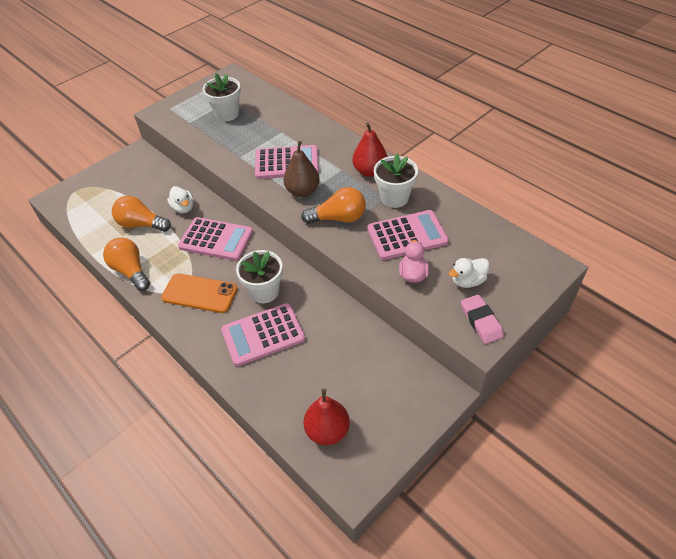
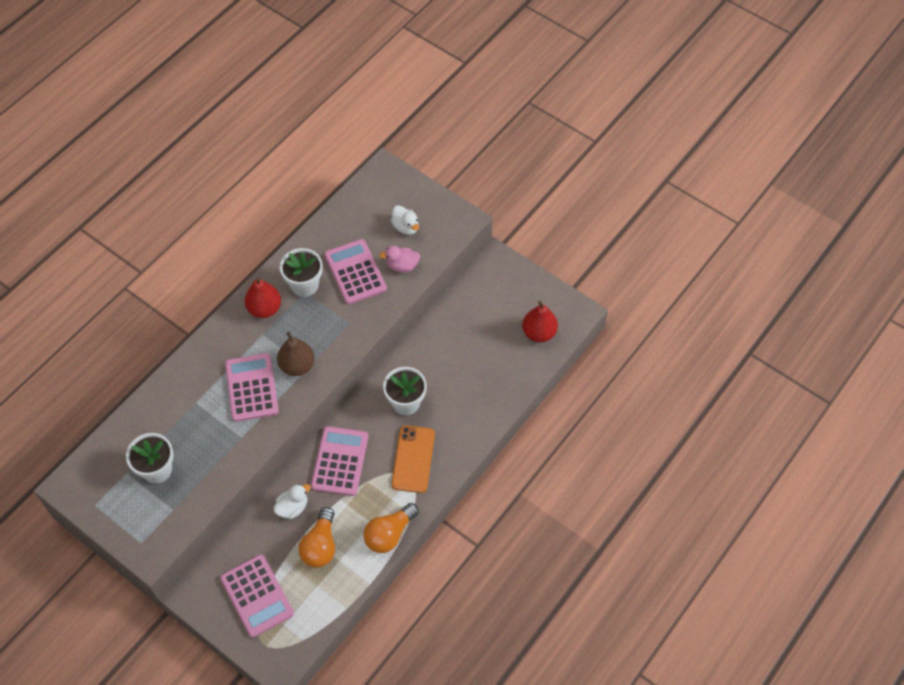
camera: 100 degrees left, 10 degrees up
pink calculator [221,303,305,366] -> pink calculator moved to [220,554,294,638]
orange light bulb [301,187,366,224] -> none
pink eraser [461,295,504,344] -> none

